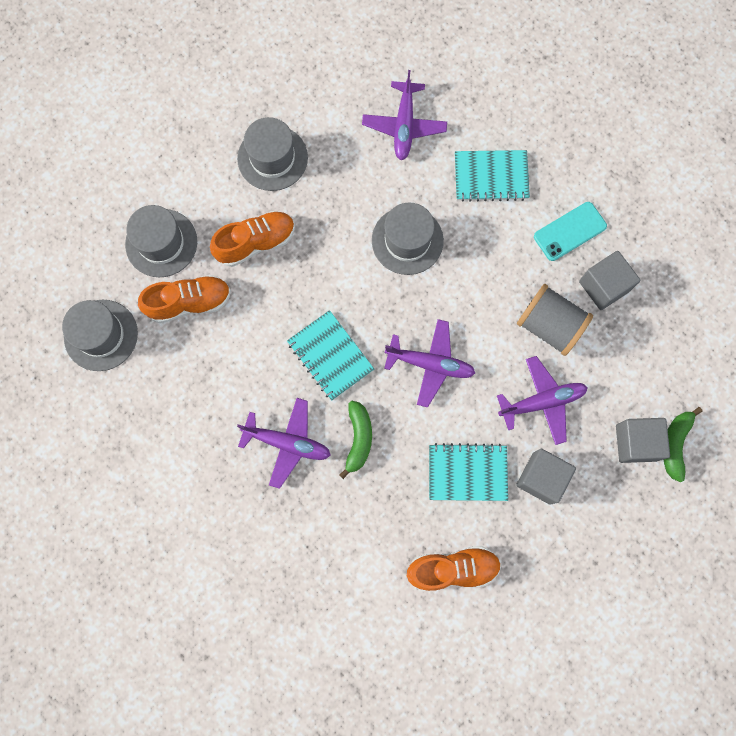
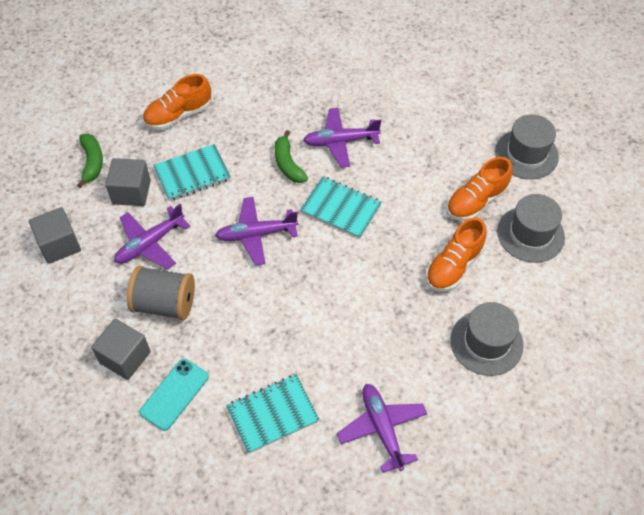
camera: 155 degrees right, 20 degrees down
grey hat [372,202,444,275] -> none
green banana [664,407,702,482] -> green banana moved to [77,134,103,188]

